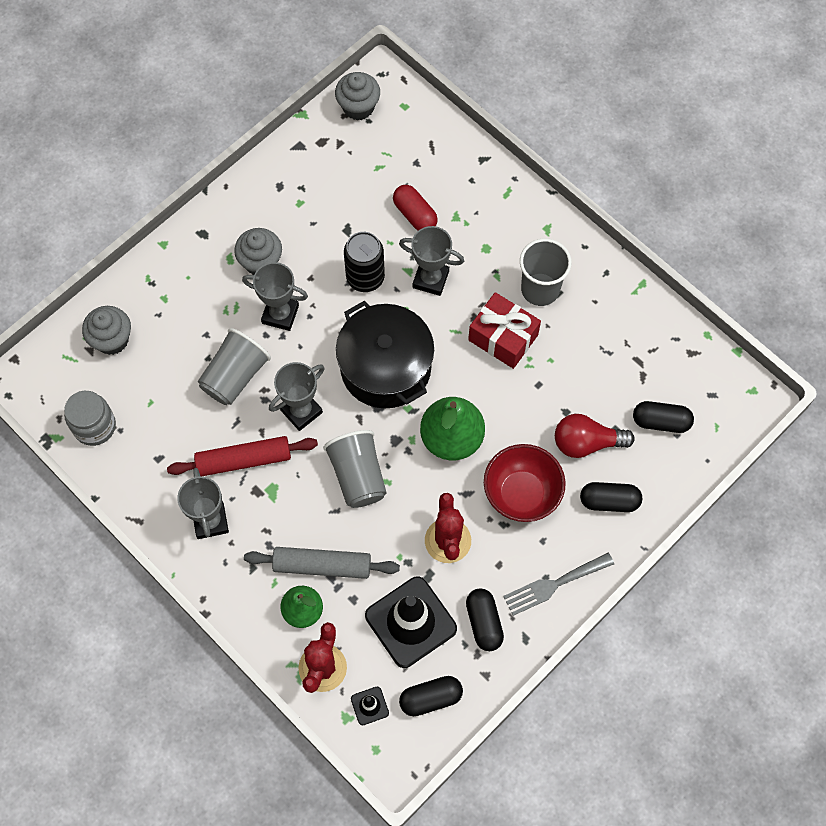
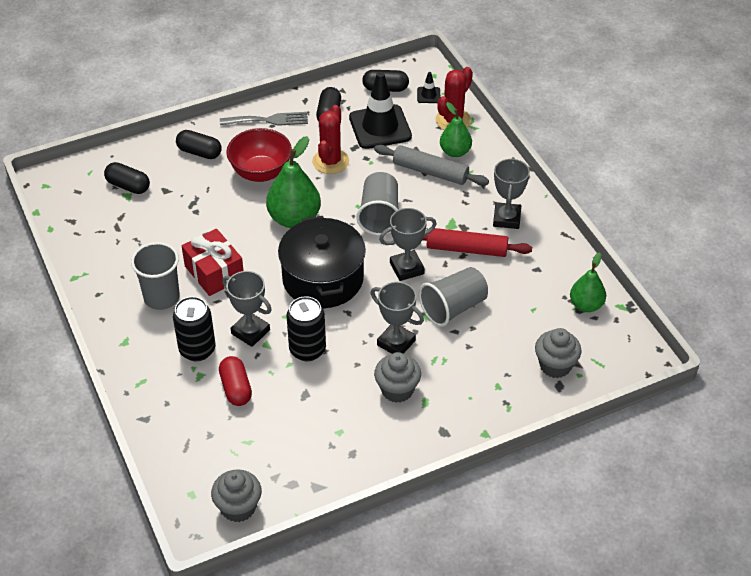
camera: 160 degrees left, 20 degrees down
grey jar [64,391,116,446] -> green pear [570,252,606,312]
red light bulb [555,414,635,458] -> none
none -> black can [173,296,215,361]

